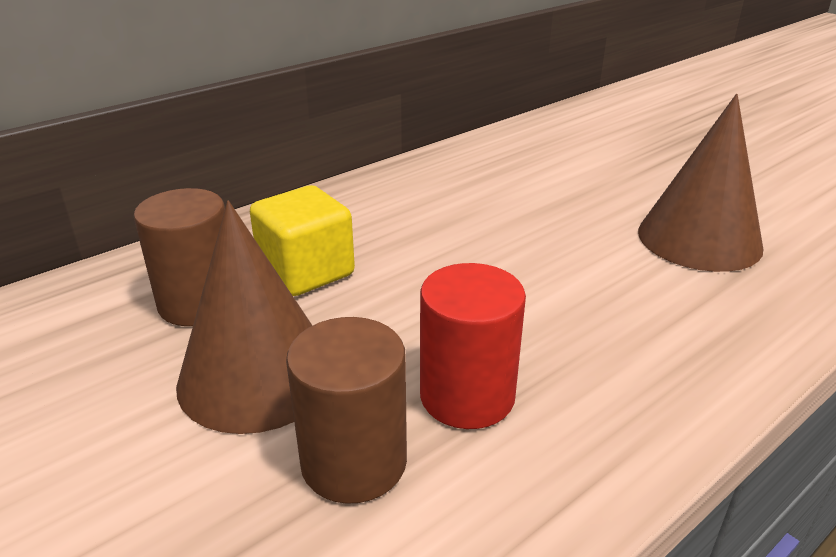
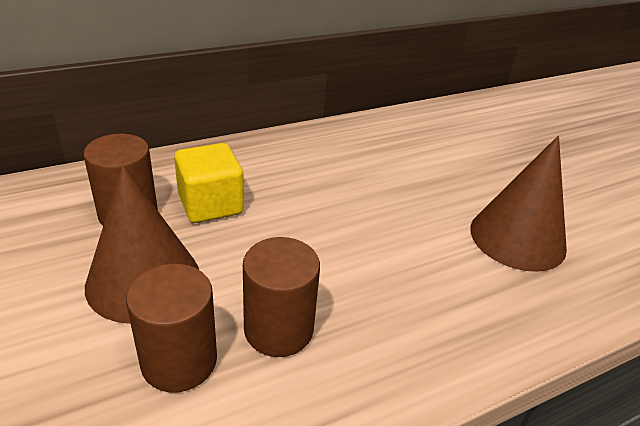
camera: 10 degrees right, 5 degrees up
red cylinder [420,263,526,429] -> brown cylinder [243,237,320,357]

